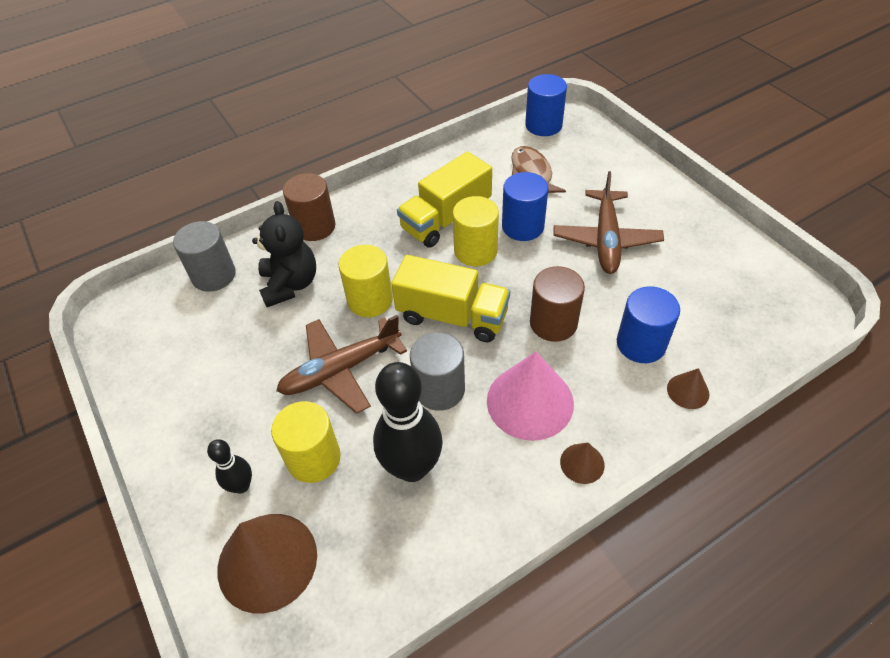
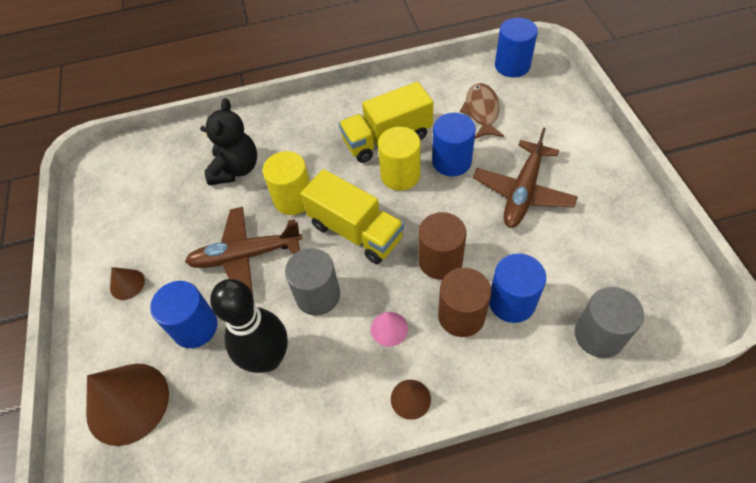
camera: 20 degrees right, 5 degrees up
grey cylinder [173,221,236,292] -> grey cylinder moved to [575,287,644,358]
black bowling pin [207,439,252,494] -> none
yellow cylinder [271,401,341,483] -> blue cylinder [150,281,217,348]
brown cylinder [283,173,336,241] -> brown cylinder moved to [438,268,491,337]
pink cone [487,352,574,441] -> pink cone [371,312,408,347], size x0.48
brown cone [667,368,709,409] -> brown cone moved to [110,267,145,300]

